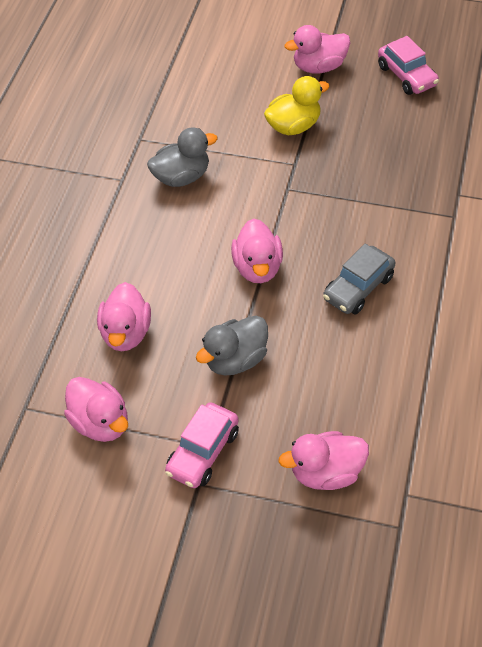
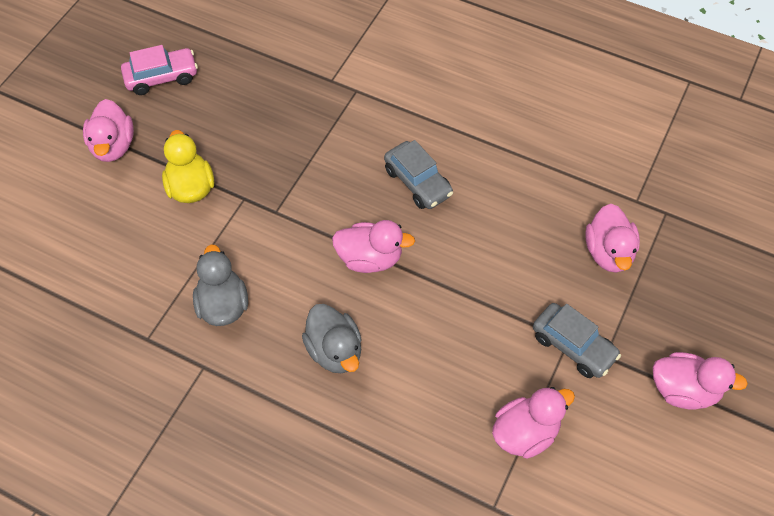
camera: 80 degrees left, 5 degrees up
pink duck [97,282,151,351] -> pink duck moved to [653,352,748,410]
pink car [165,402,239,488] -> grey car [533,303,621,378]
grey duck [196,316,268,376] -> grey duck moved to [302,304,362,373]

